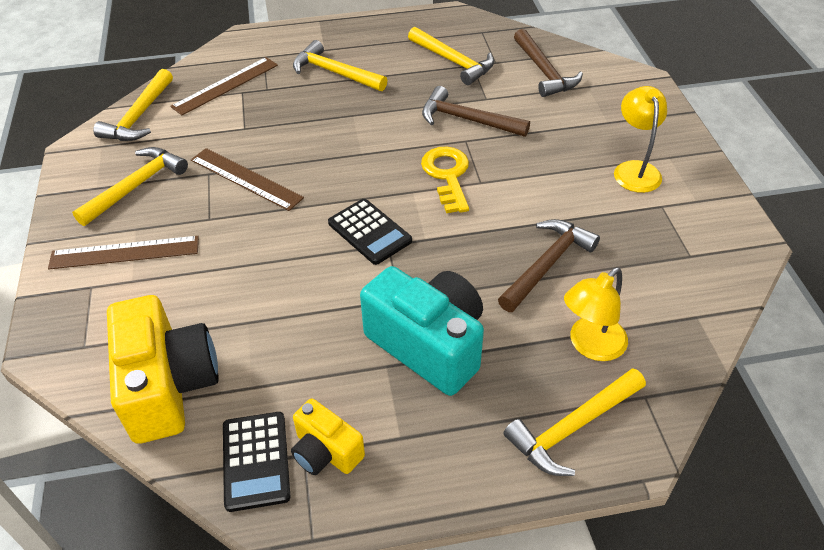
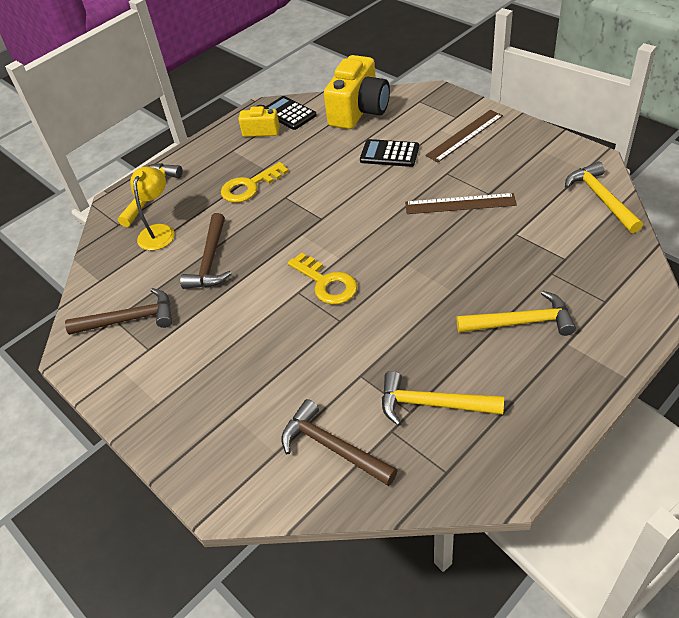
camera: 150 degrees right, 0 degrees up
yellow hammer [72,147,188,226] -> none
yellow camera [107,295,219,444] -> yellow camera turned 105 degrees counterclockwise [324,55,390,129]
brown ruler [170,57,278,115] -> none
black calculator [328,199,412,265] -> black calculator moved to [360,139,419,167]
turquoise camera [360,266,484,396] -> yellow key [221,162,289,203]
brown hammer [422,86,530,137] -> brown hammer moved to [65,288,172,335]
yellow lamp [614,86,667,193] -> none

